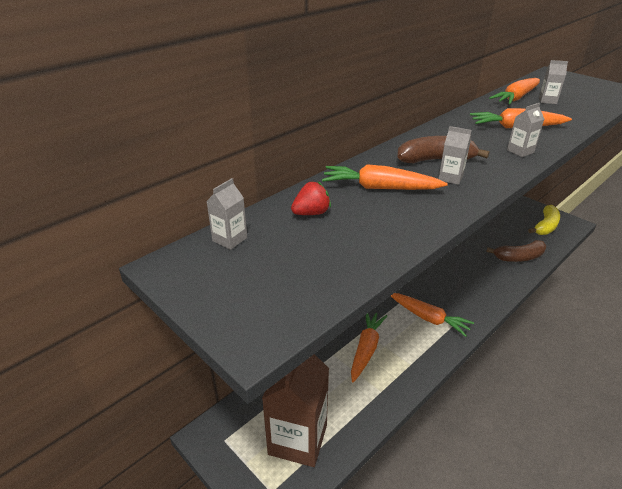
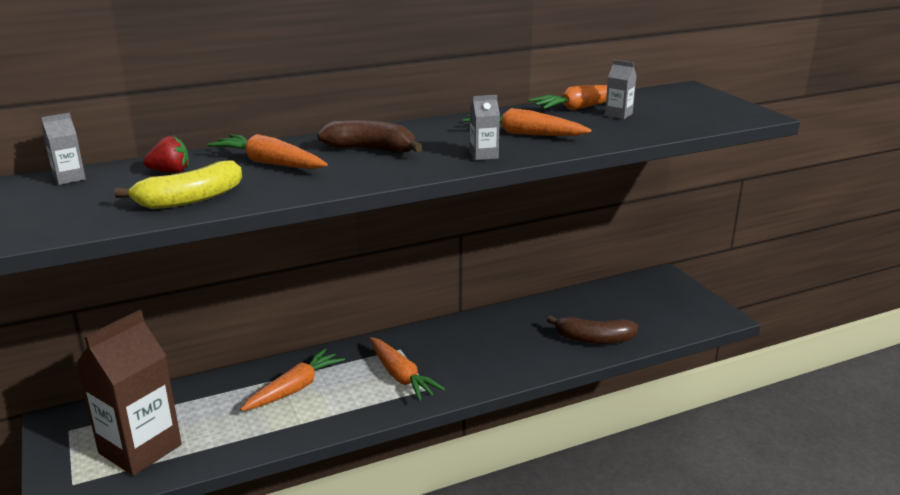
camera: 20 degrees right, 10 degrees down
grey carton [438,126,472,185] -> none
yellow banana [528,205,560,235] -> yellow banana moved to [114,160,242,209]

